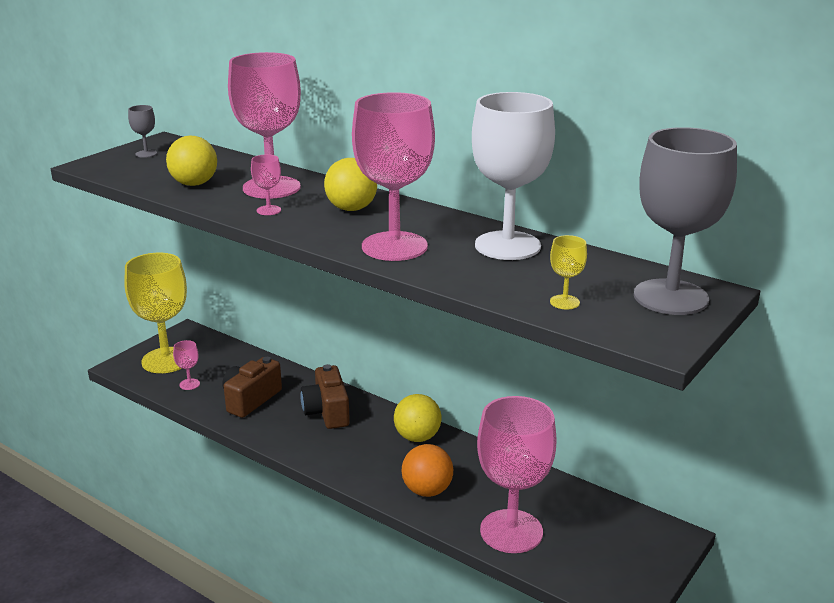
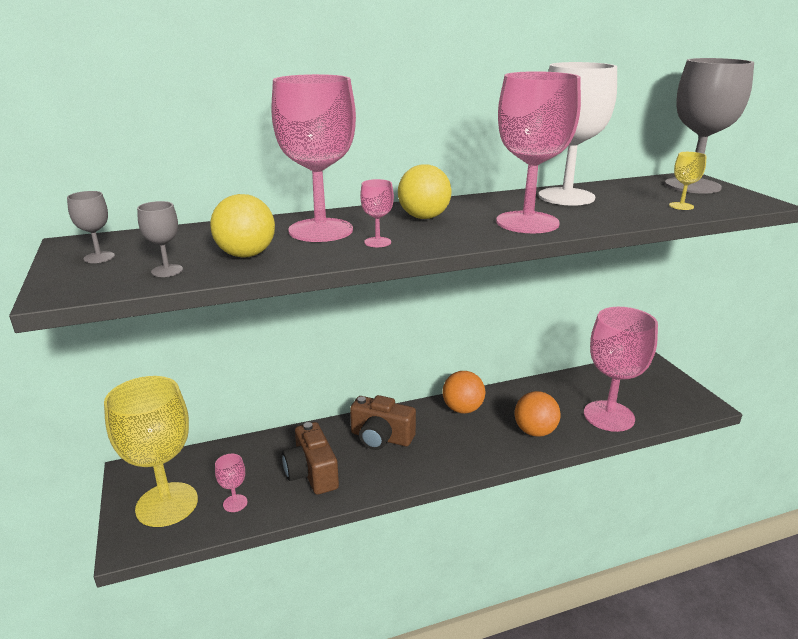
camera: 55 degrees left, 0 degrees up
yellow ball [394,394,441,442] -> orange ball [443,371,485,413]
none -> grey goblet [137,201,183,277]

